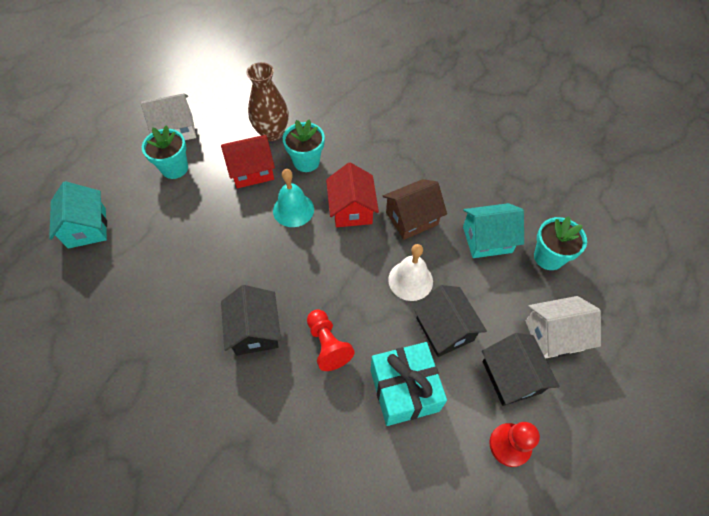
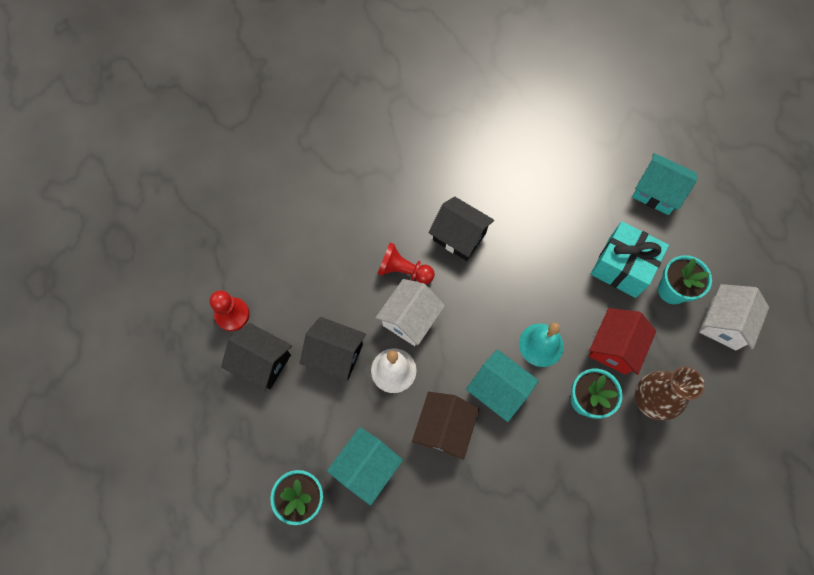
camera: 135 degrees right, 10 degrees up
red house [326,162,379,227] -> turquoise house [466,349,539,422]
turquoise gift [371,342,447,426] -> turquoise gift moved to [591,221,669,298]
white house [525,296,601,359] -> white house moved to [376,279,445,346]

